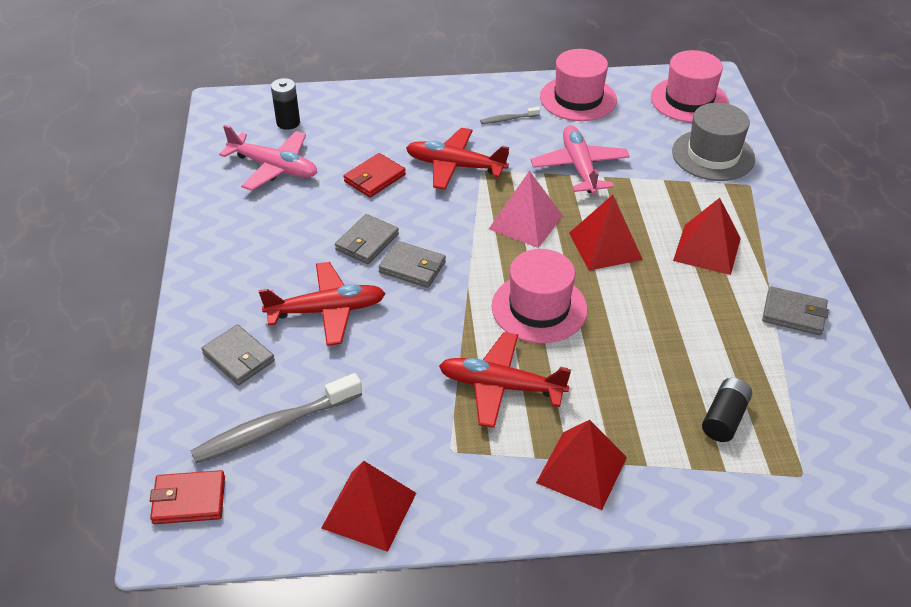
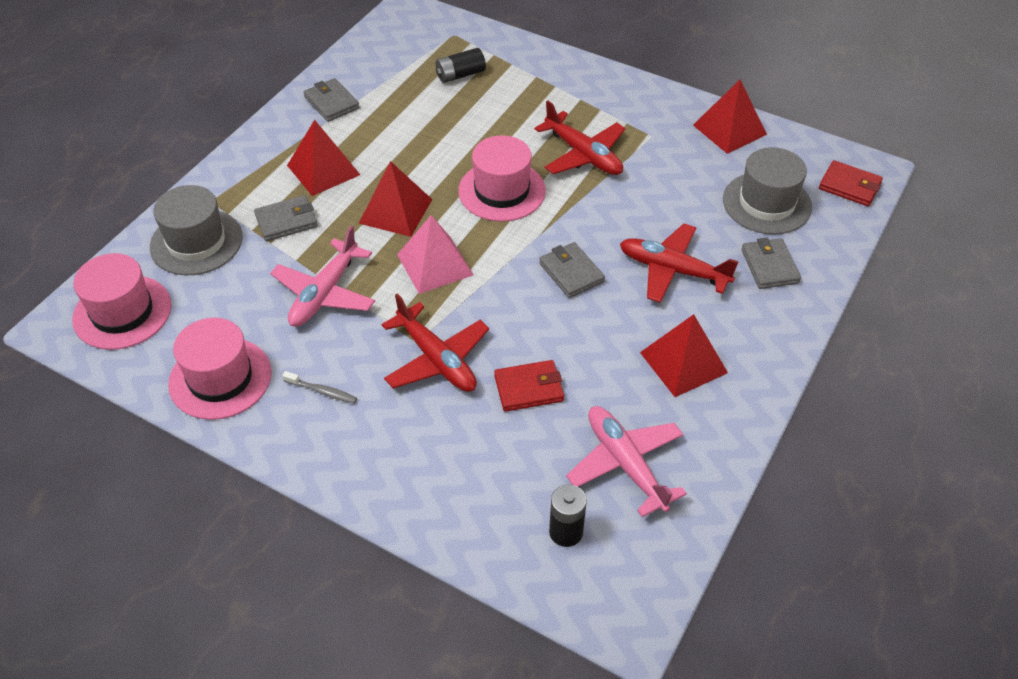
camera: 145 degrees left, 5 degrees up
grey toothbrush [191,373,362,464] -> grey hat [723,147,812,234]
grey wallet [335,214,399,264] -> grey wallet moved to [254,195,318,241]
red pyramid [536,420,627,510] -> red pyramid moved to [640,314,728,397]

